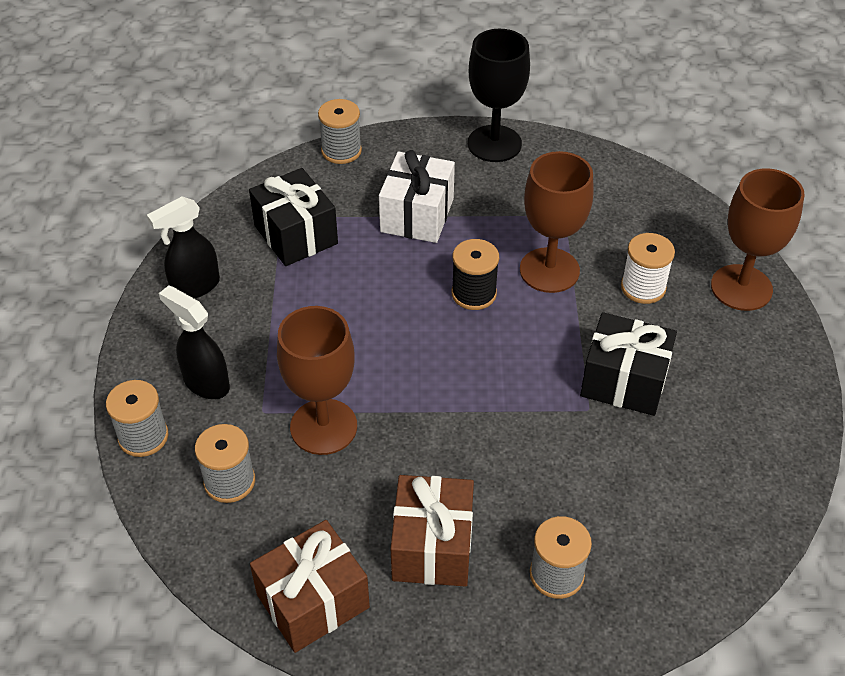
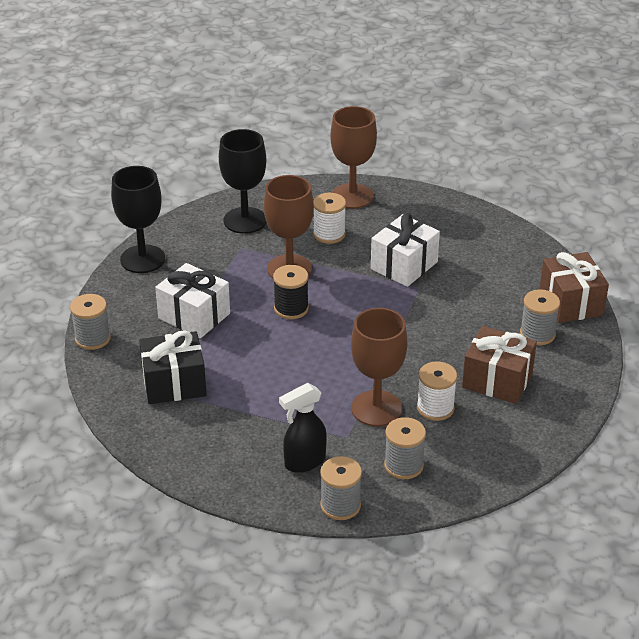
camera: 70 degrees left, 10 degrees down
black spray bottle [147,196,220,299] -> none
brown gift [250,520,370,653] -> brown gift moved to [540,252,609,323]
black gift [580,312,677,416] -> white gift [371,213,440,287]
none -> black goblet [219,129,266,234]
none -> white spool [417,361,457,421]

